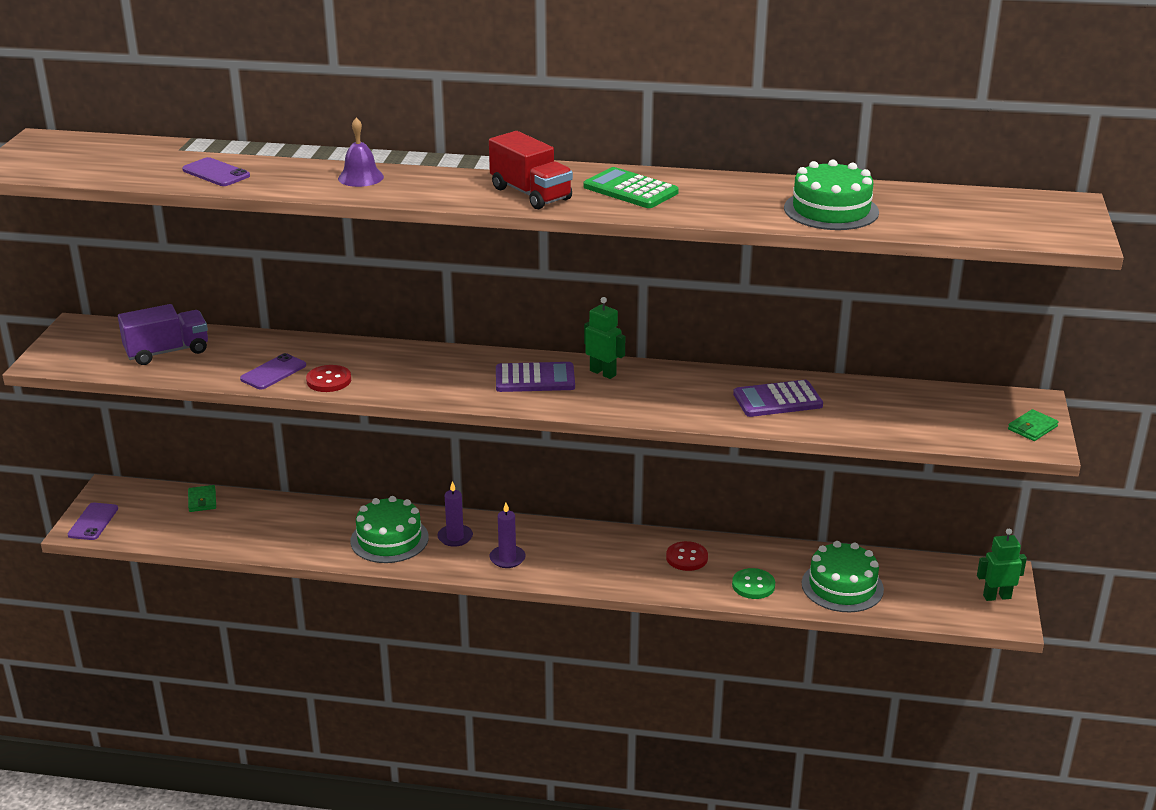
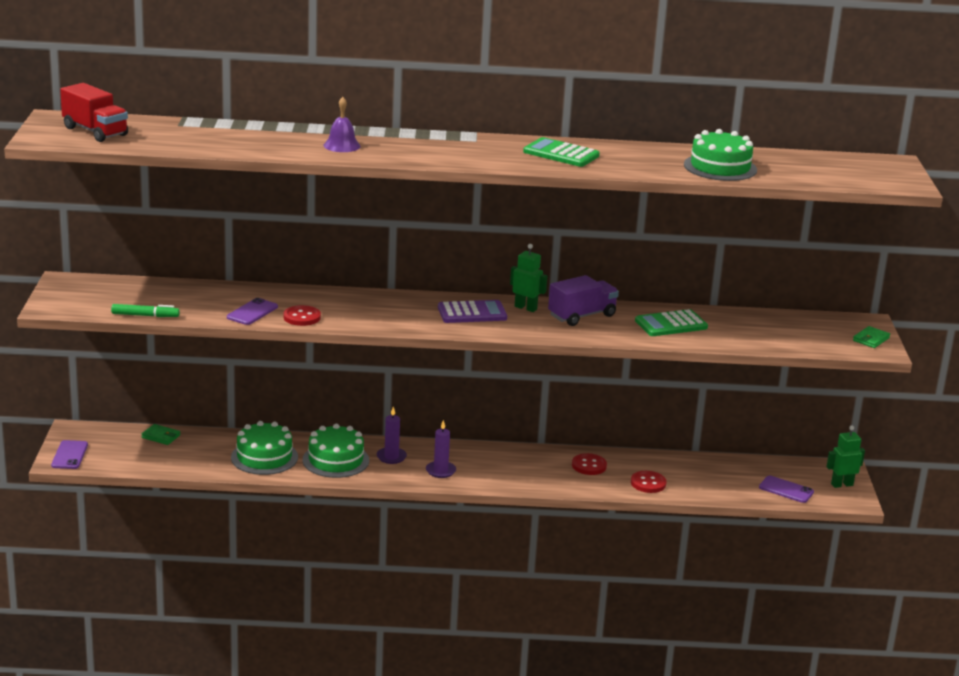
camera: 10 degrees left, 5 degrees down
purple truck [118,304,208,365] -> purple truck moved to [548,275,619,326]
purple phone [182,157,250,186] -> purple phone moved to [759,475,814,503]
green wallet [188,485,216,512] -> green wallet turned 45 degrees counterclockwise [142,424,180,445]
red truck [489,131,573,209] -> red truck moved to [60,83,128,142]
green button [732,568,775,599] -> red button [631,471,667,493]
purple calculator [733,380,823,417] -> green calculator [635,309,708,336]
green cake [802,541,884,612] -> green cake moved to [231,421,298,475]
none -> green marker [111,304,180,317]

